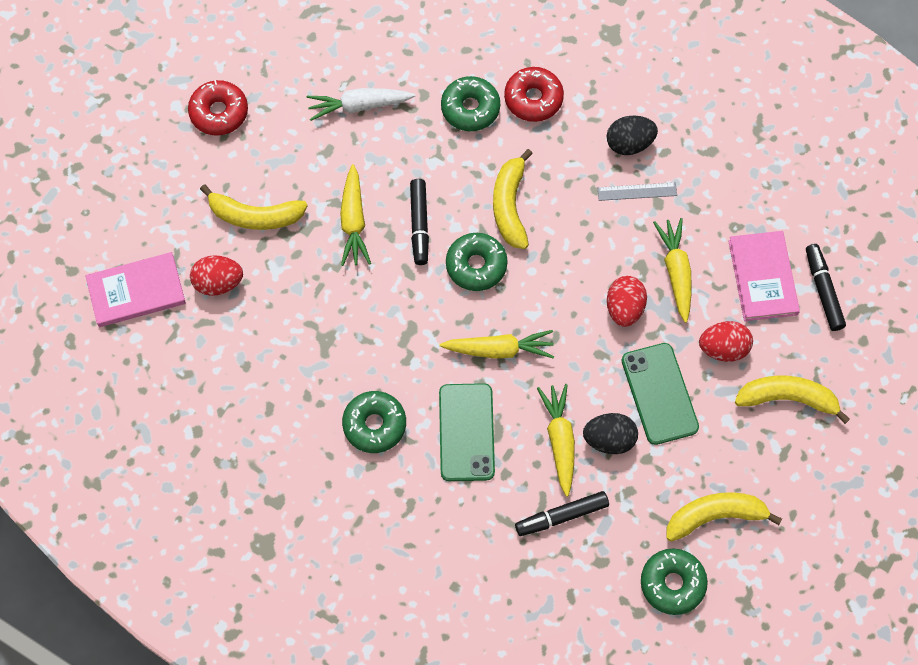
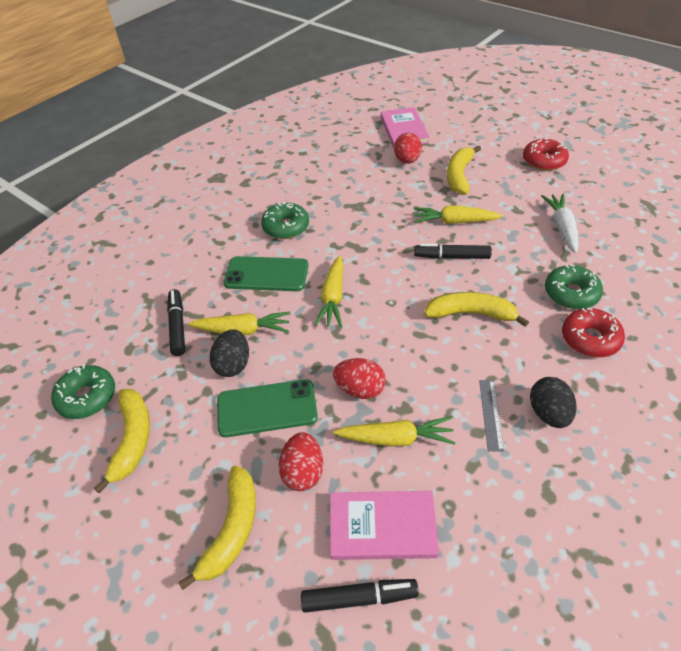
camera: 100 degrees right, 20 degrees down
green donut [446,233,508,291] -> none

